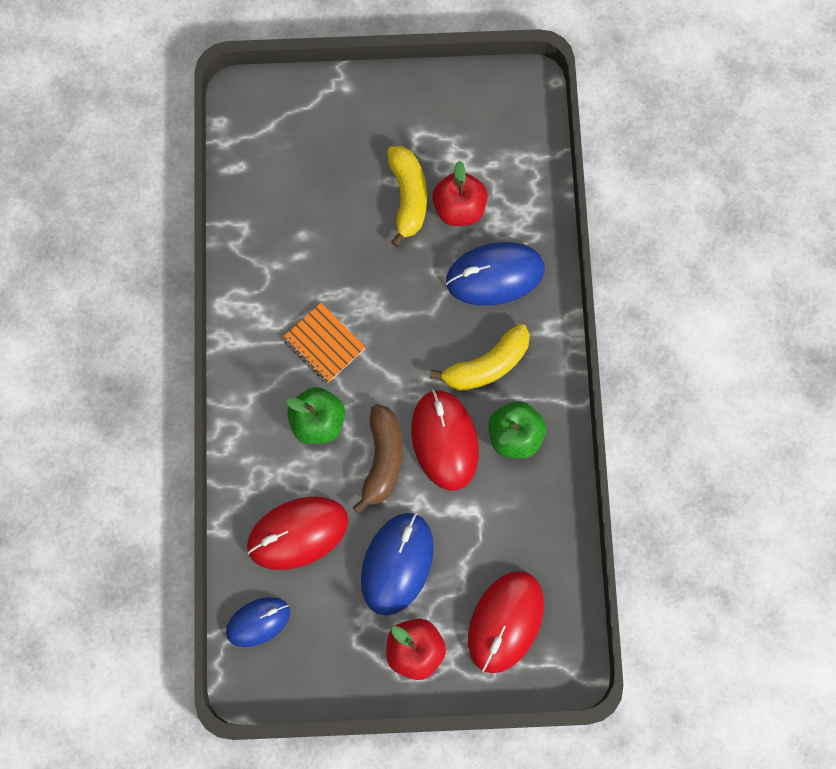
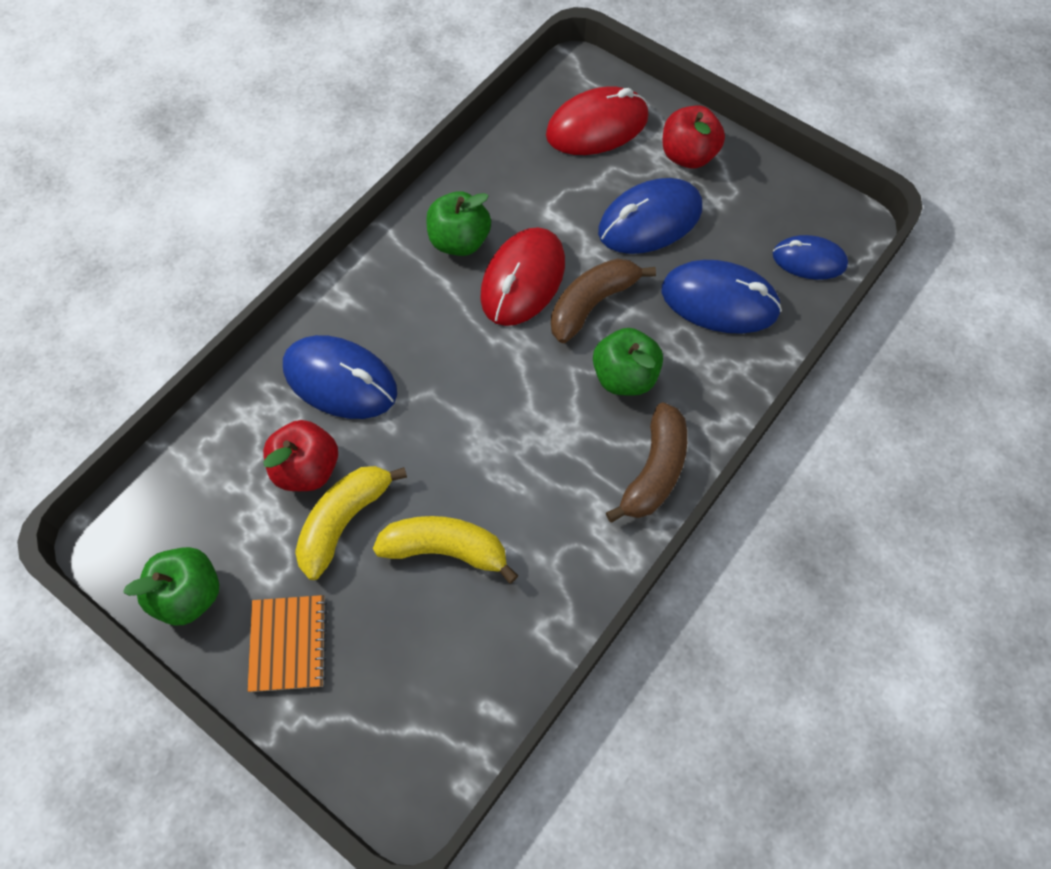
camera: 140 degrees left, 10 degrees down
red mouse [247,497,348,570] -> blue mouse [662,260,782,334]
orange notebook [283,303,366,383] -> orange notebook moved to [248,595,327,692]
yellow banana [430,324,530,391] -> yellow banana moved to [373,516,518,584]
none -> green apple [123,547,219,625]
none -> brown banana [606,403,687,523]

